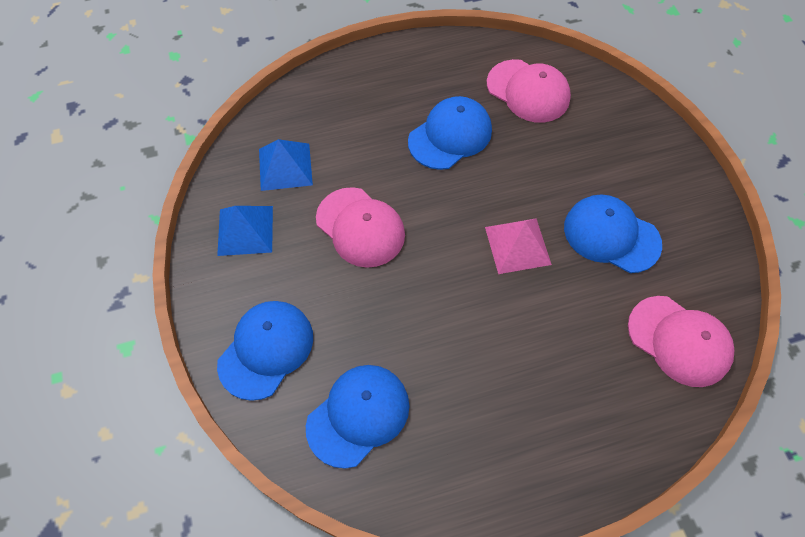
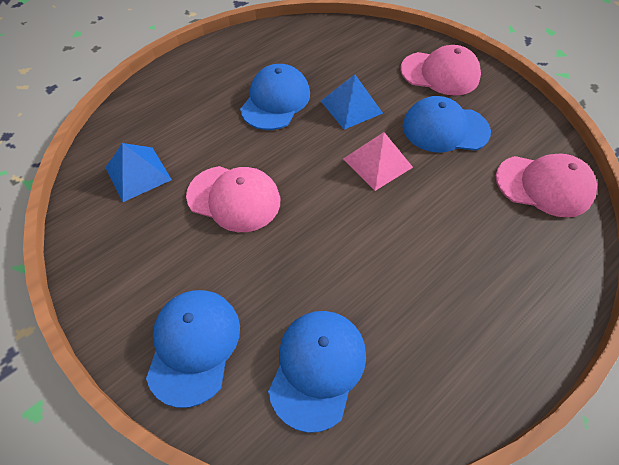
camera: 25 degrees left, 5 degrees down
blue pyramid [217,206,273,256] -> blue pyramid moved to [321,74,383,130]
pink cap [487,59,571,123] -> pink cap moved to [401,45,481,96]

